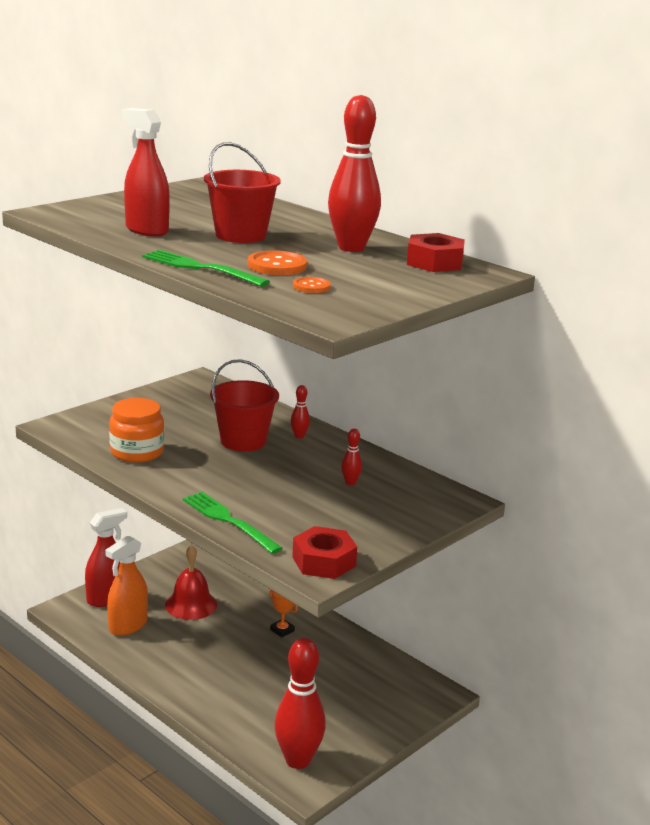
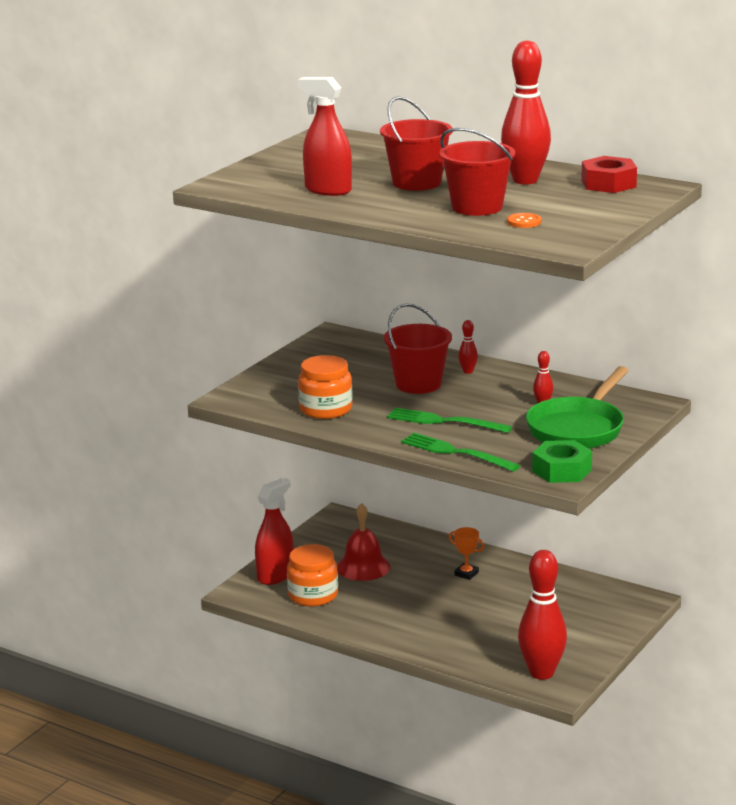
camera: 10 degrees left, 0 degrees up
orange spray bottle [105,535,148,636] -> orange jar [287,544,338,607]
green fork [142,250,270,287] -> green fork moved to [387,407,512,433]
orange button [248,250,307,275] -> red bucket [439,128,515,216]
red nut [292,526,357,579] -> green nut [532,440,592,483]
none -> green pan [526,366,629,449]

